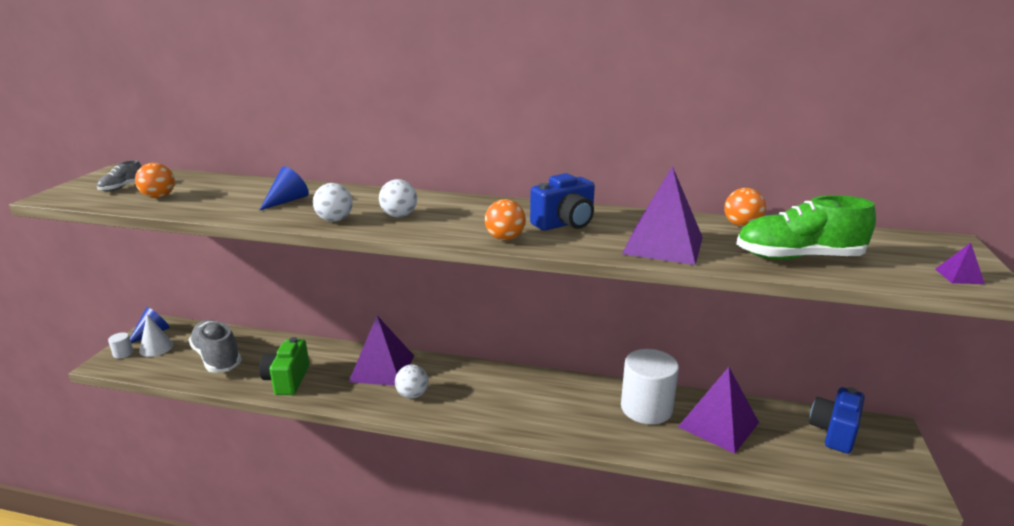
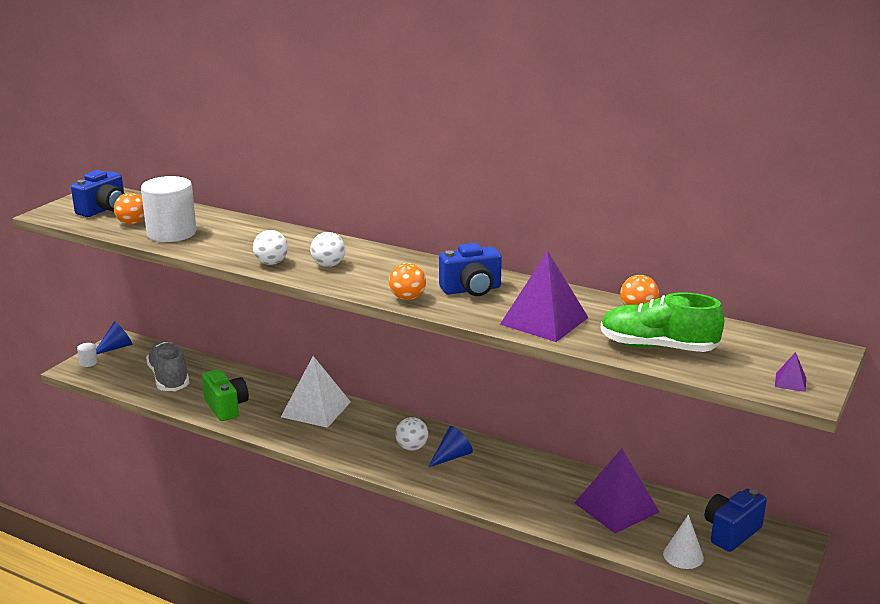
camera: 15 degrees right, 0 degrees up
grey shoe [97,160,142,191] -> blue camera [71,170,125,217]
white cone [139,314,173,357] -> white cone moved to [663,514,704,569]
blue cone [259,166,309,211] -> blue cone moved to [428,426,473,467]
green camera [259,337,309,395] -> green camera turned 135 degrees clockwise [202,369,249,421]
purple pyramid [349,316,414,386] -> white pyramid [281,356,351,428]
white ball [395,364,429,399] -> white ball moved to [395,417,428,451]
white cylinder [621,349,679,424] -> white cylinder moved to [141,176,197,242]

